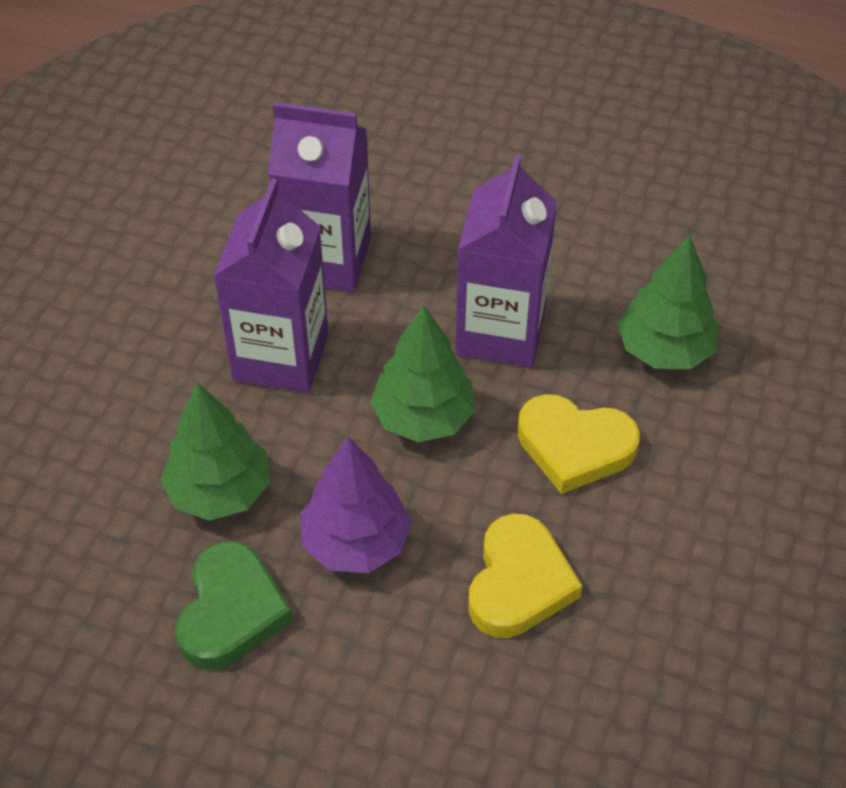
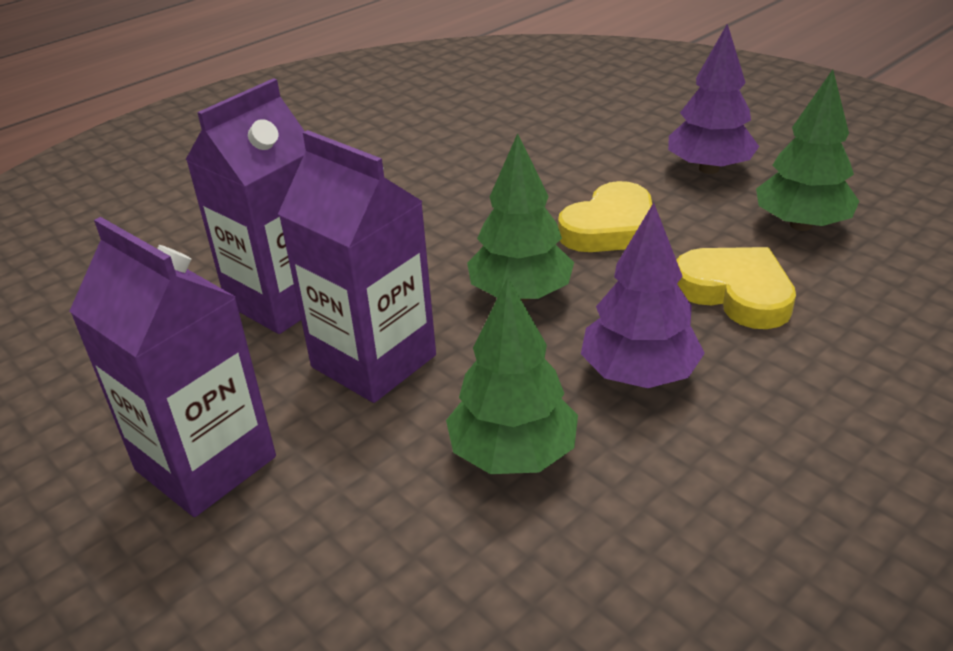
camera: 60 degrees left, 15 degrees down
green heart [175,541,293,670] -> none
purple carton [455,154,557,368] -> purple carton moved to [69,217,276,517]
green tree [617,235,719,369] -> green tree moved to [756,70,859,231]
none -> purple tree [668,24,759,174]

